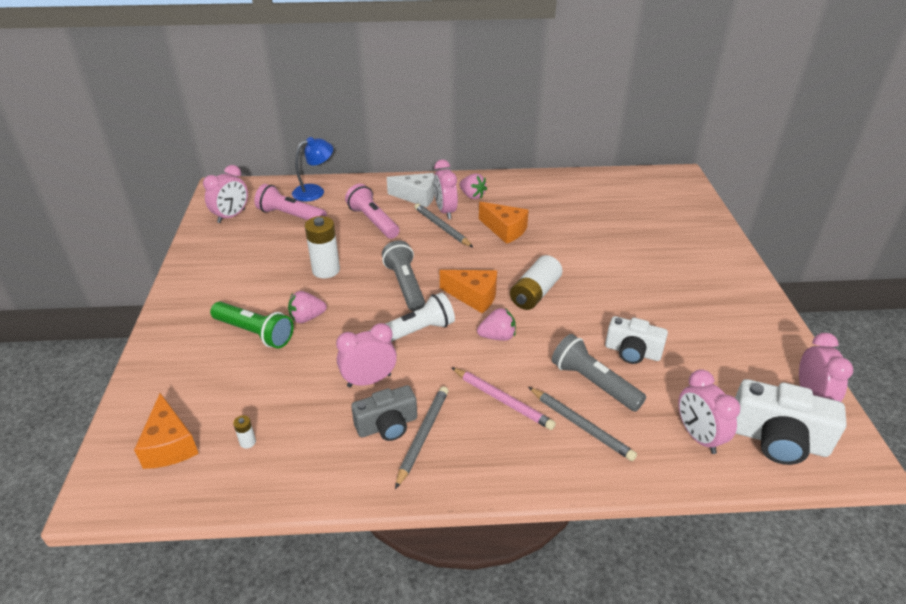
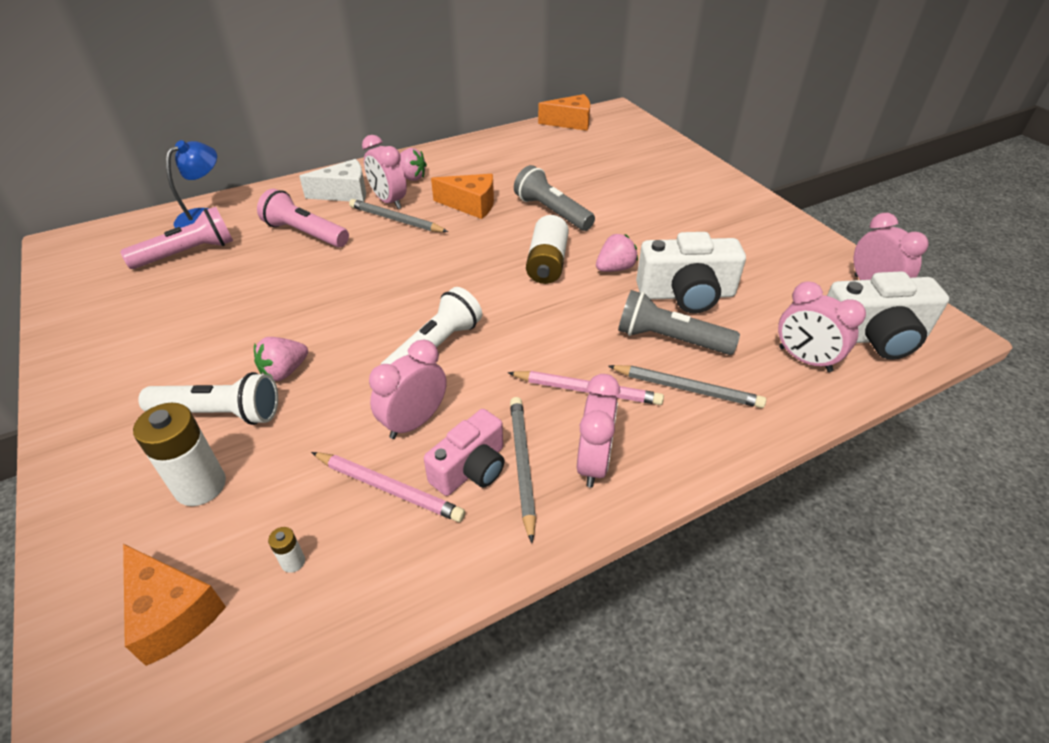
camera: 25 degrees left, 5 degrees up
pink clock [203,165,248,223] -> pink clock moved to [577,374,620,488]
green flashlight [210,302,293,349] -> white flashlight [138,372,278,425]
pink flashlight [254,184,327,220] -> pink flashlight turned 150 degrees clockwise [120,207,233,269]
white battery [305,216,340,278] -> white battery moved to [133,403,226,506]
grey camera [351,385,417,441] -> pink camera [424,409,504,496]
grey flashlight [382,240,425,311] -> grey flashlight moved to [514,165,595,231]
orange cheese [440,270,497,314] -> orange cheese moved to [538,94,590,131]
pink strawberry [477,308,516,341] -> pink strawberry moved to [596,234,638,272]
white camera [605,316,668,364] -> white camera [636,232,746,313], size x1.51
none -> pink pencil [311,452,465,522]

